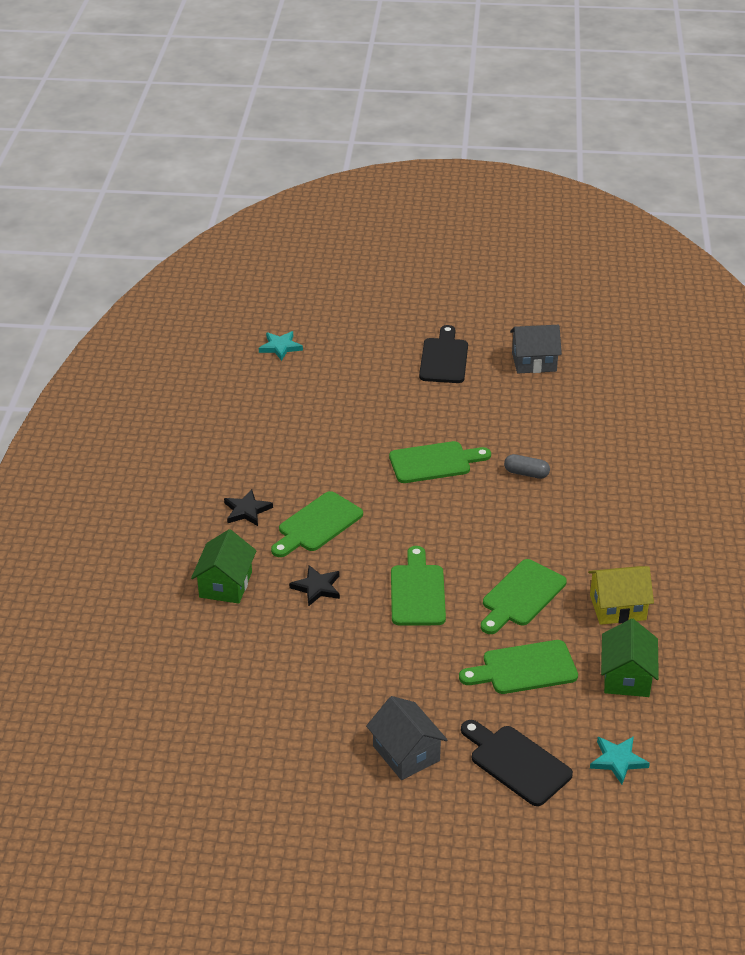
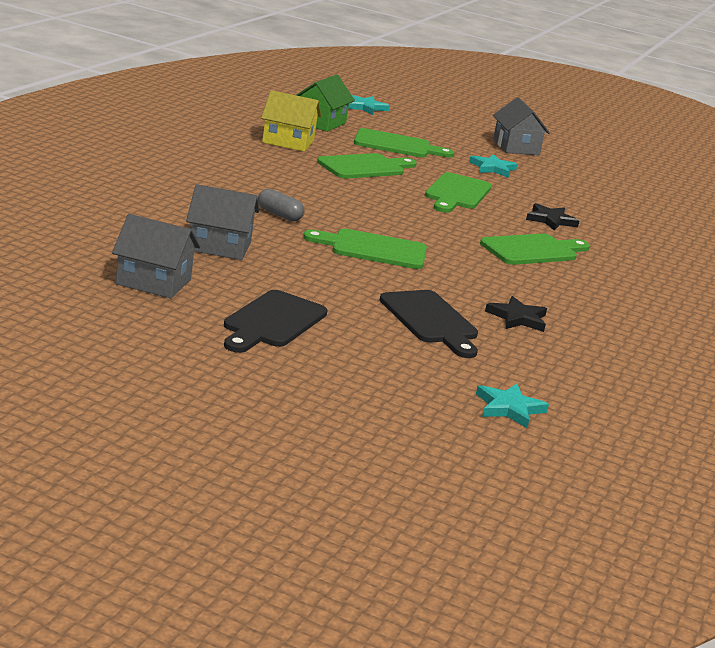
camera: 165 degrees left, 15 degrees down
green house [191,529,256,604] -> none
black star [224,489,273,526] -> black star moved to [485,296,547,332]
black cutting board [461,720,573,806] -> black cutting board moved to [379,290,478,358]
none -> grey house [186,184,259,260]
none -> turquoise star [469,154,517,178]

